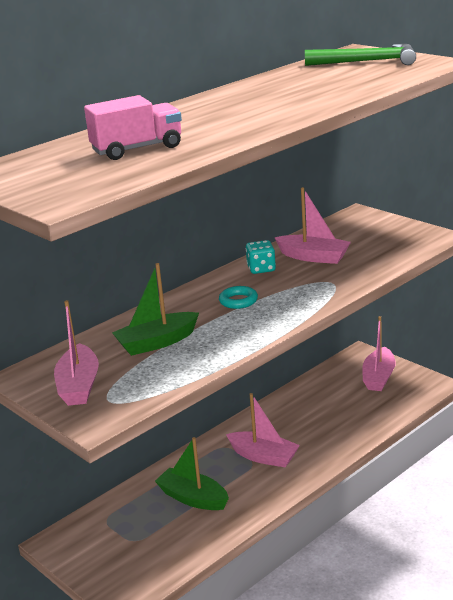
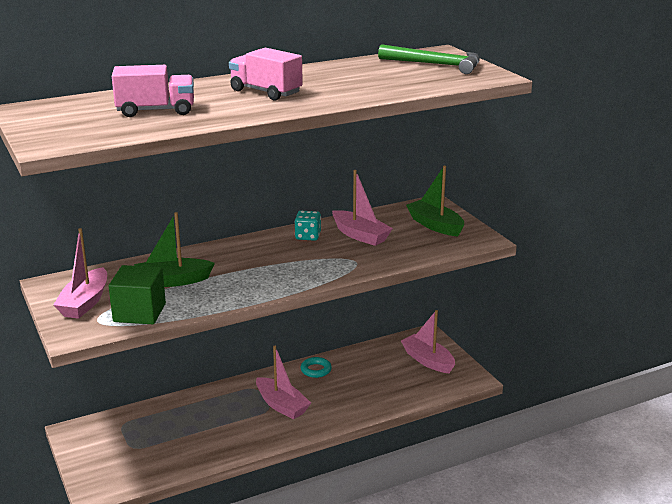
camera: 15 degrees right, 0 degrees up
green boat [155,437,229,510] -> green boat moved to [406,166,464,236]
turquoise ring [219,286,258,309] -> turquoise ring moved to [301,357,332,378]
pink boat [362,316,396,391] -> pink boat turned 105 degrees clockwise [401,310,455,373]
none -> green cube [109,265,166,324]
none -> pink truck [229,48,303,100]

